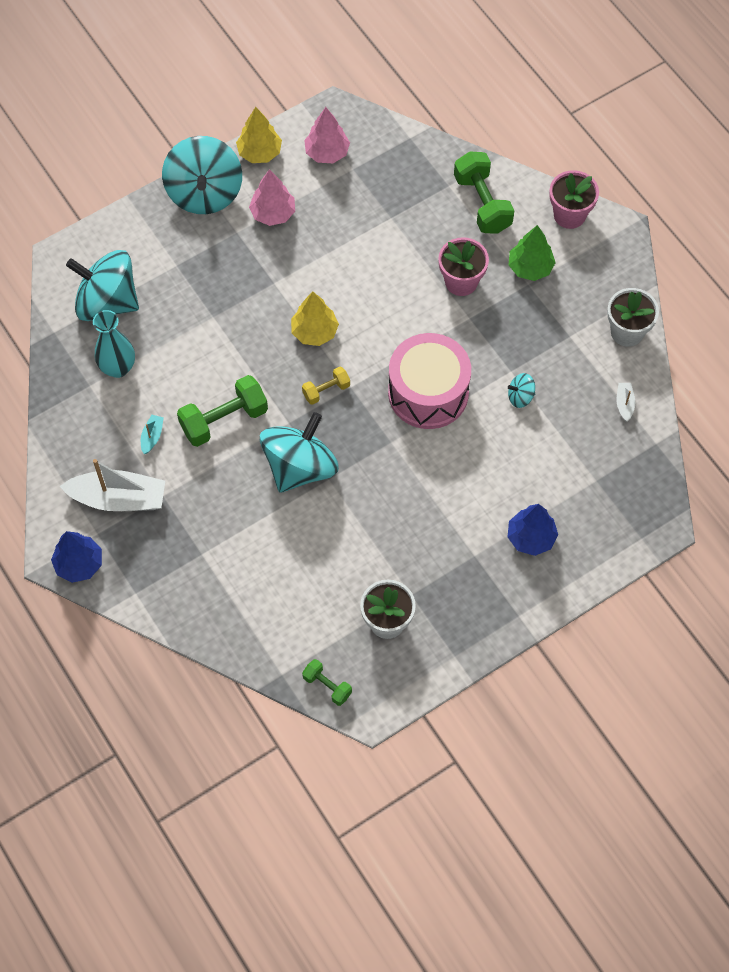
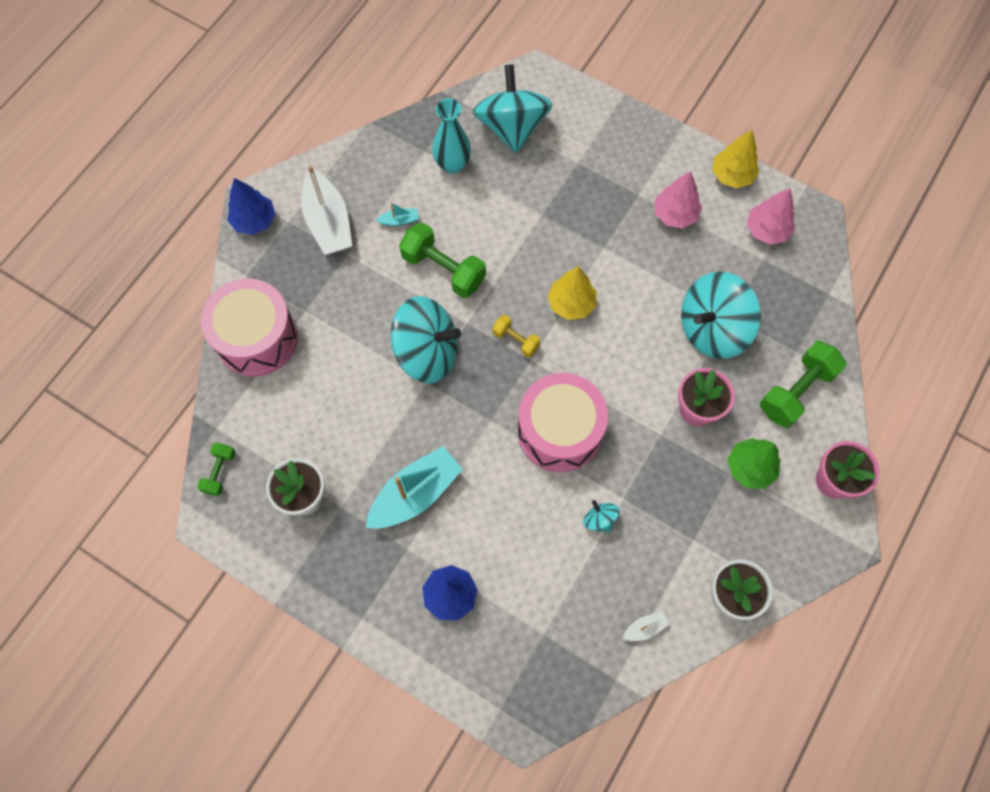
camera: 65 degrees right, 5 degrees up
turquoise spinning top [162,136,242,214] -> turquoise spinning top moved to [681,272,761,359]
none -> pink drum [201,278,298,377]
none -> turquoise boat [366,446,463,528]

